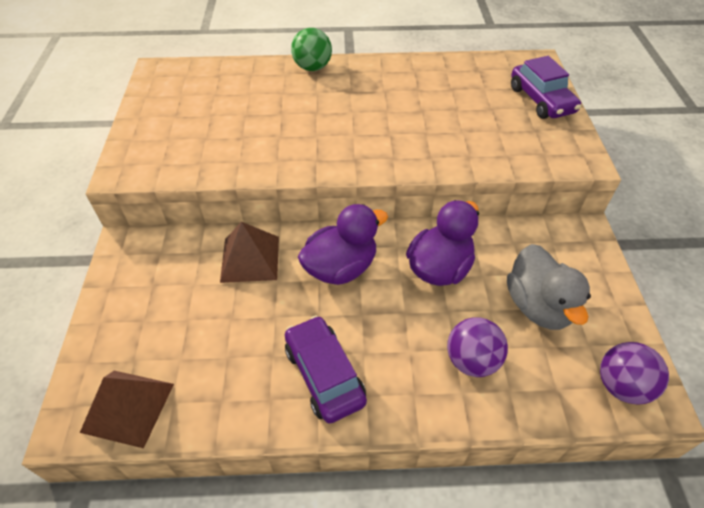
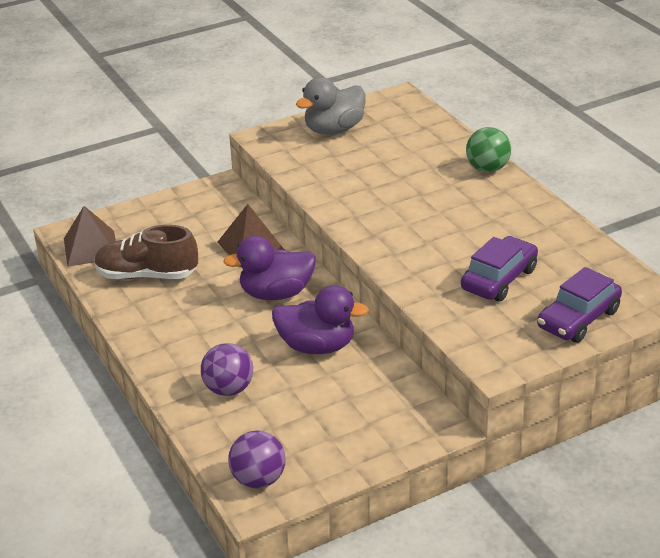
camera: 65 degrees right, 15 degrees down
purple car [285,315,367,424] -> purple car moved to [461,236,538,302]
purple duck [298,204,388,285] -> purple duck turned 135 degrees clockwise [223,236,316,300]
grey duck [507,244,591,330] -> grey duck moved to [296,77,365,135]
none -> brown shoe [94,225,198,279]

